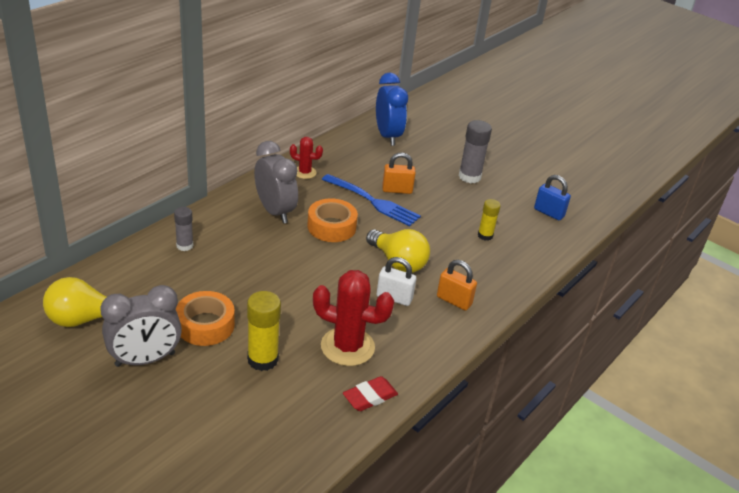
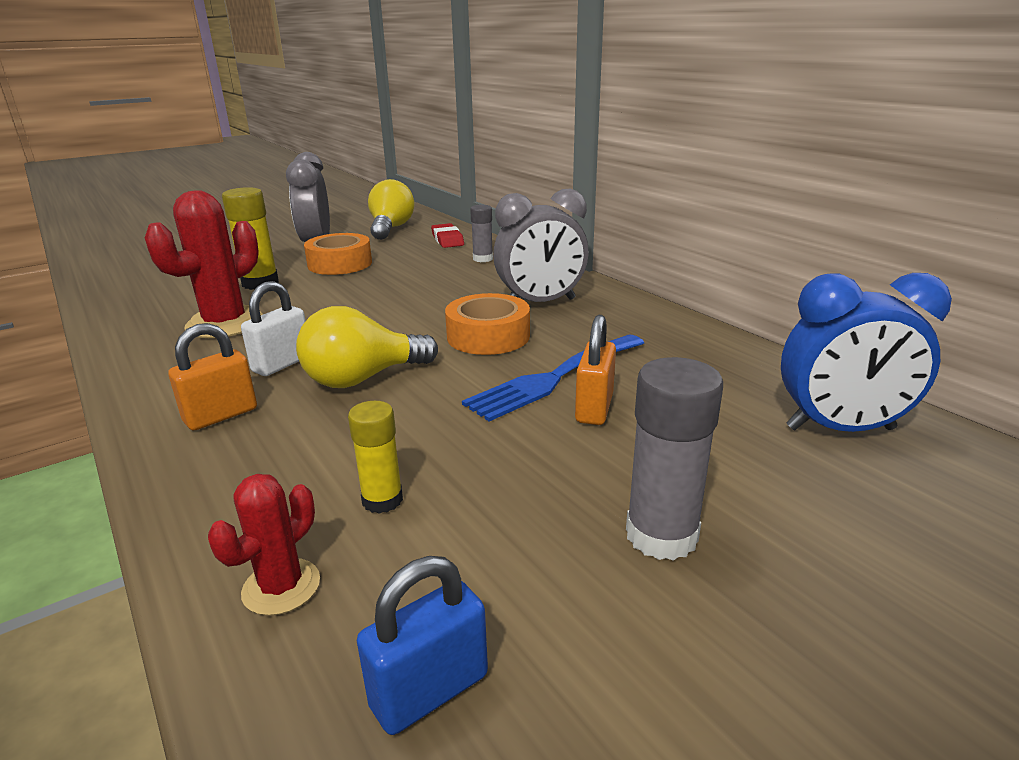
camera: 110 degrees right, 10 degrees down
red cactus [290,137,323,179] -> red cactus moved to [208,474,320,616]
red eraser [343,376,398,411] -> red eraser moved to [431,223,464,248]

